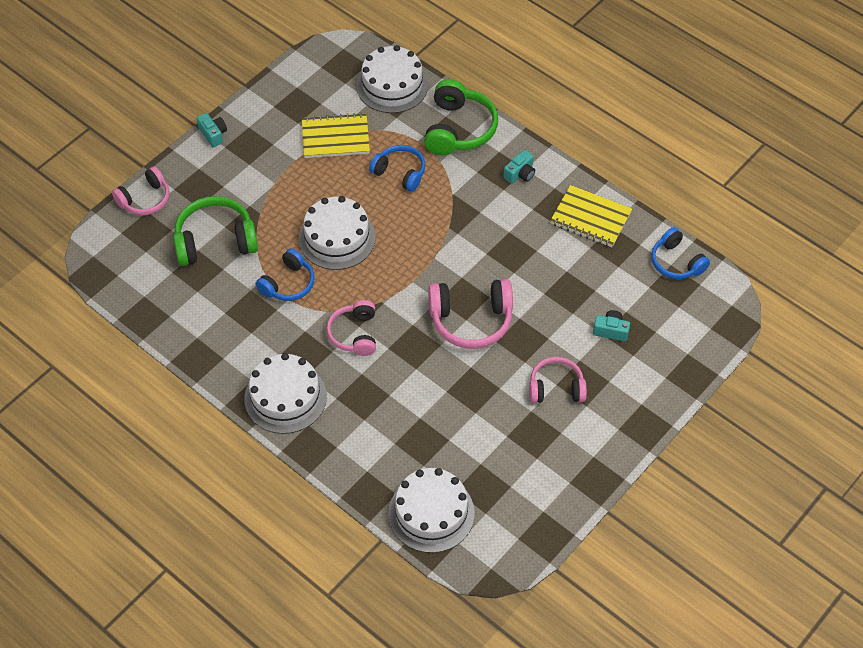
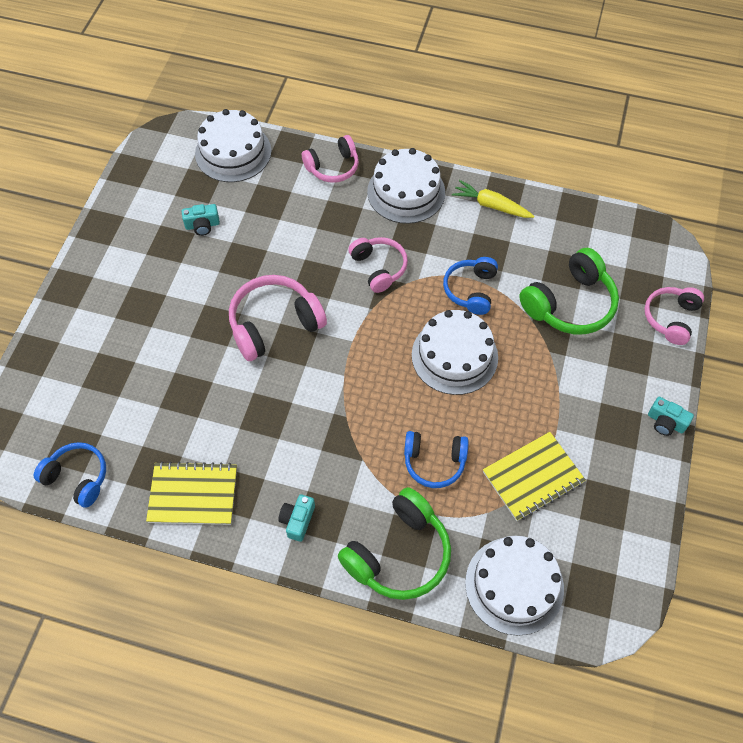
camera: 155 degrees right, 5 degrees up
green headphones [424,79,498,155] -> green headphones turned 120 degrees counterclockwise [338,487,451,600]
pink headphones [529,357,587,403] -> pink headphones moved to [302,135,359,183]
turquoise camera [593,310,630,342] -> turquoise camera moved to [182,204,220,236]
none -> yellow carrot [452,180,534,218]

